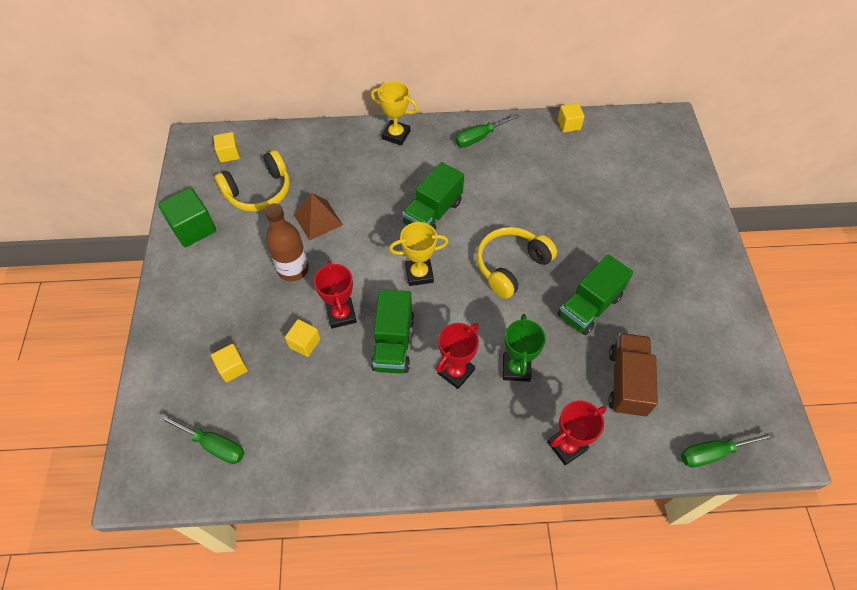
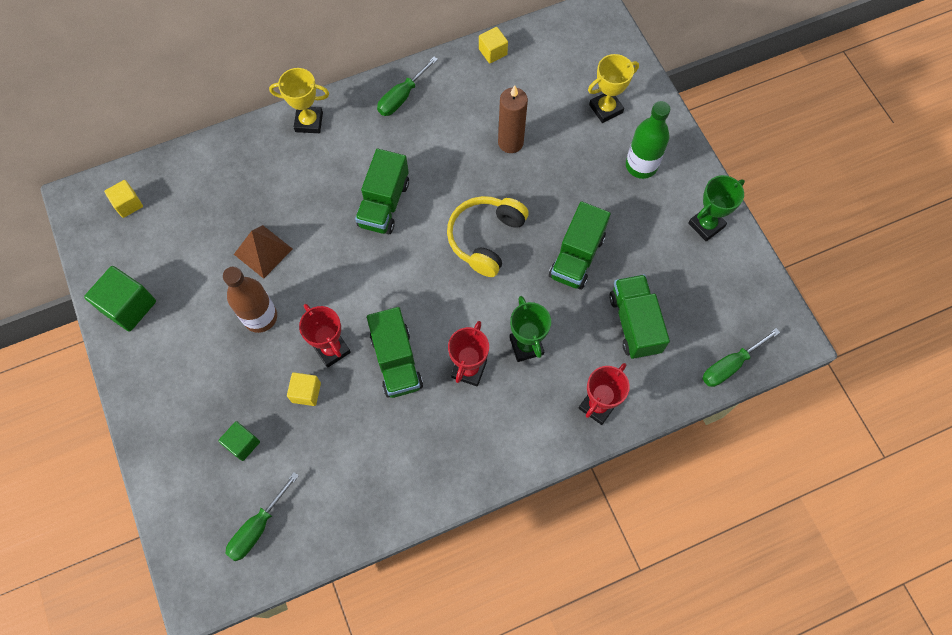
camera: 20 degrees left, 10 degrees up
green screwdriver [158,414,244,464] -> green screwdriver turned 120 degrees clockwise [226,472,299,561]
yellow cube [211,344,248,382] -> green cube [218,421,260,461]
yellow headphones [215,150,290,212] -> none
yellow trophy [389,222,448,286] -> yellow trophy moved to [588,54,639,123]
brown truck [608,333,658,417] -> green truck [609,274,670,359]
none -> brown candle [498,85,528,153]
none -> green bottle [626,101,670,179]
none -> green trophy [688,175,745,241]

